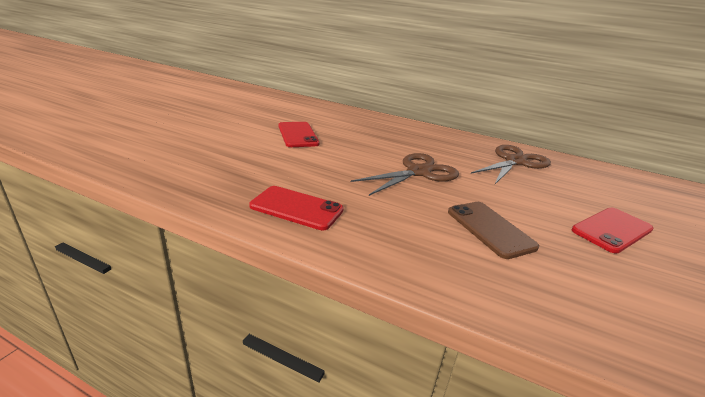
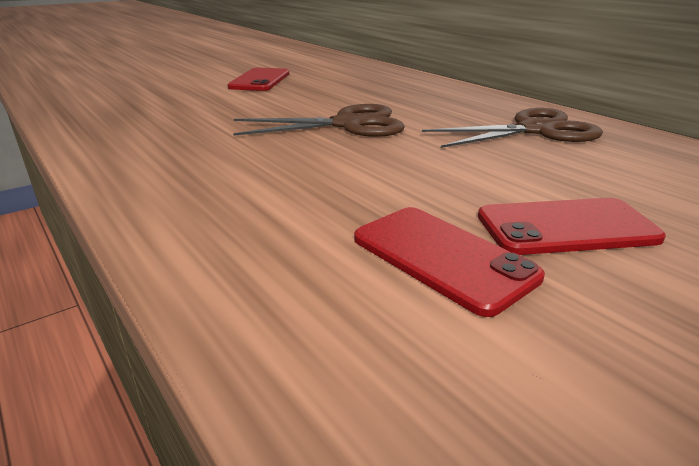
camera: 30 degrees right, 0 degrees up
red phone [249,186,344,230] -> red phone moved to [354,207,545,317]
brown phone [448,202,539,259] -> none

